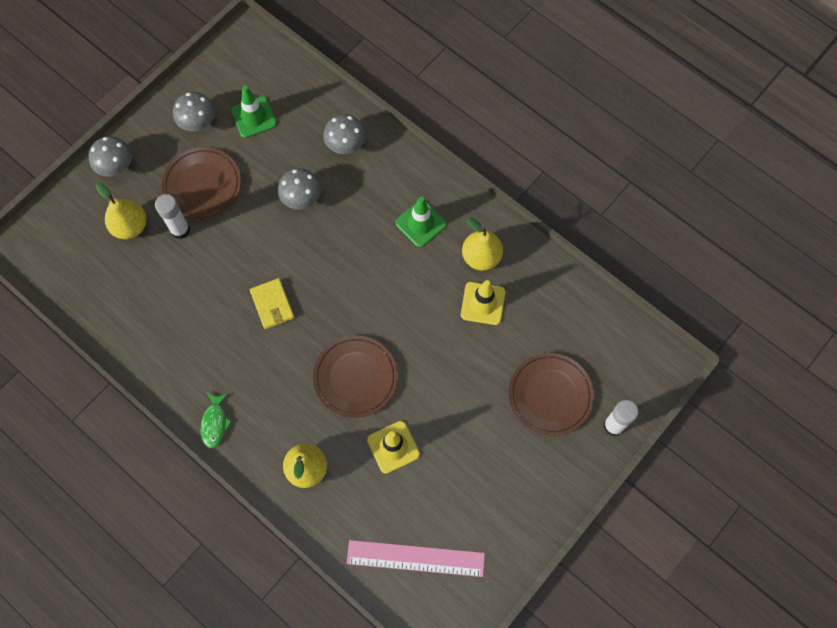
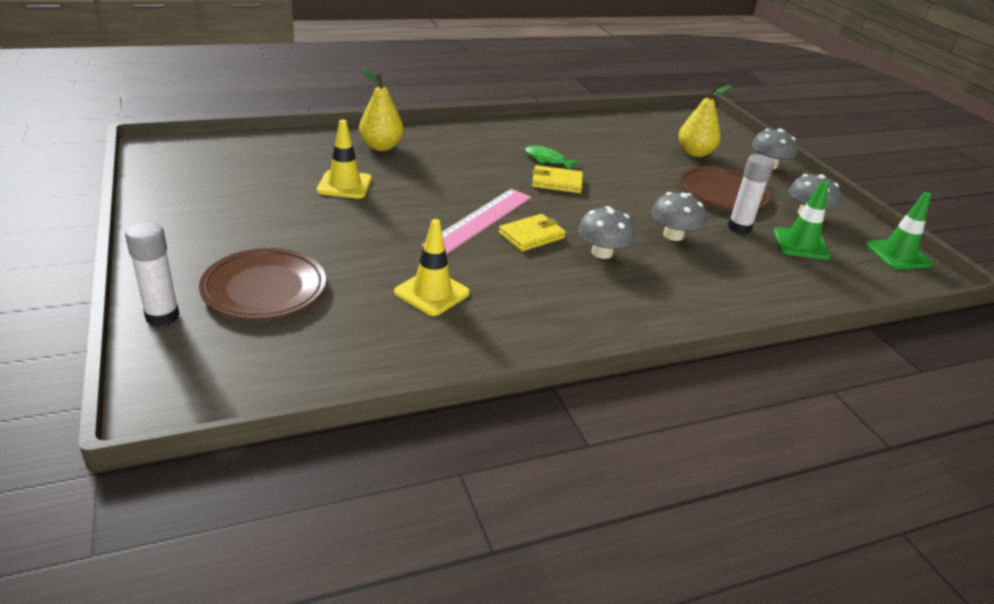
camera: 115 degrees right, 35 degrees down
white glue stick [155,194,190,239] -> white glue stick moved to [728,154,774,234]
green fish [201,392,232,448] -> green fish moved to [525,146,580,170]
brown plate [313,336,398,418] -> none
grey mushroom [323,114,366,154] -> grey mushroom moved to [578,206,635,259]
pink ruler [347,540,485,577] -> pink ruler moved to [421,189,532,255]
green traffic cone [396,197,447,247] -> green traffic cone moved to [865,192,933,270]
yellow pear [462,217,503,271] -> none
none -> yellow wallet [499,214,566,251]

